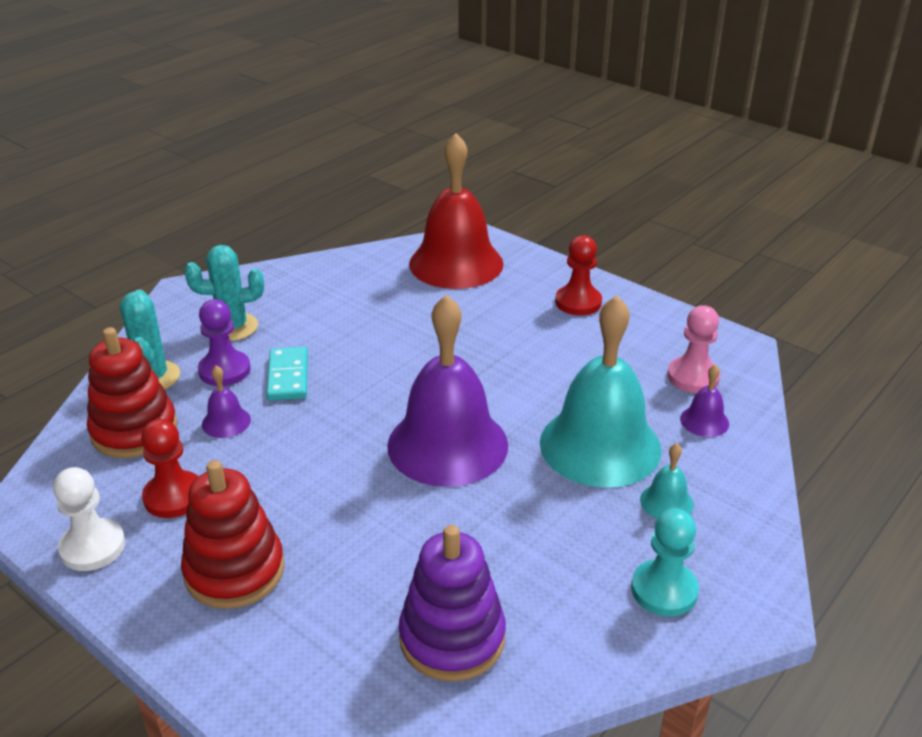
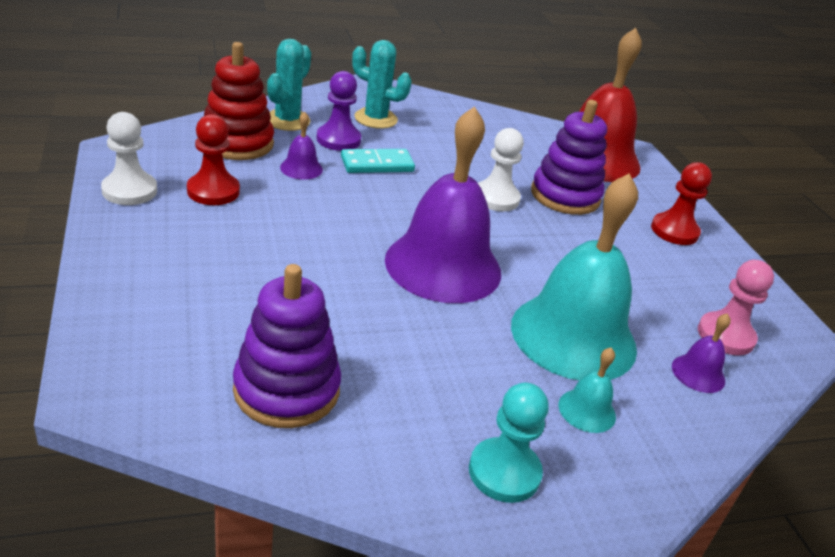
camera: 30 degrees right, 0 degrees up
red stacking toy [181,460,284,609] -> none
turquoise domino [266,347,308,401] -> turquoise domino turned 45 degrees clockwise [341,149,415,173]
none -> white pawn [478,128,524,211]
none -> purple stacking toy [531,100,607,215]

